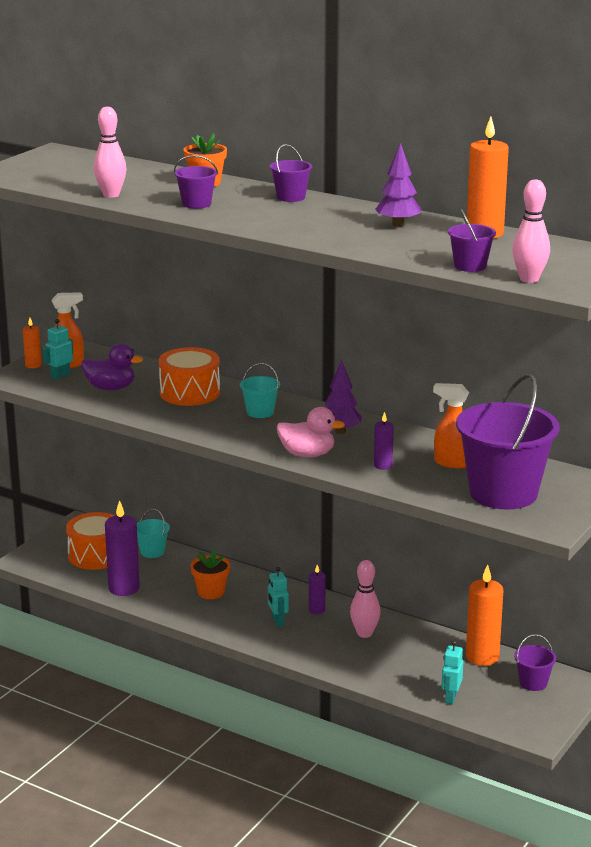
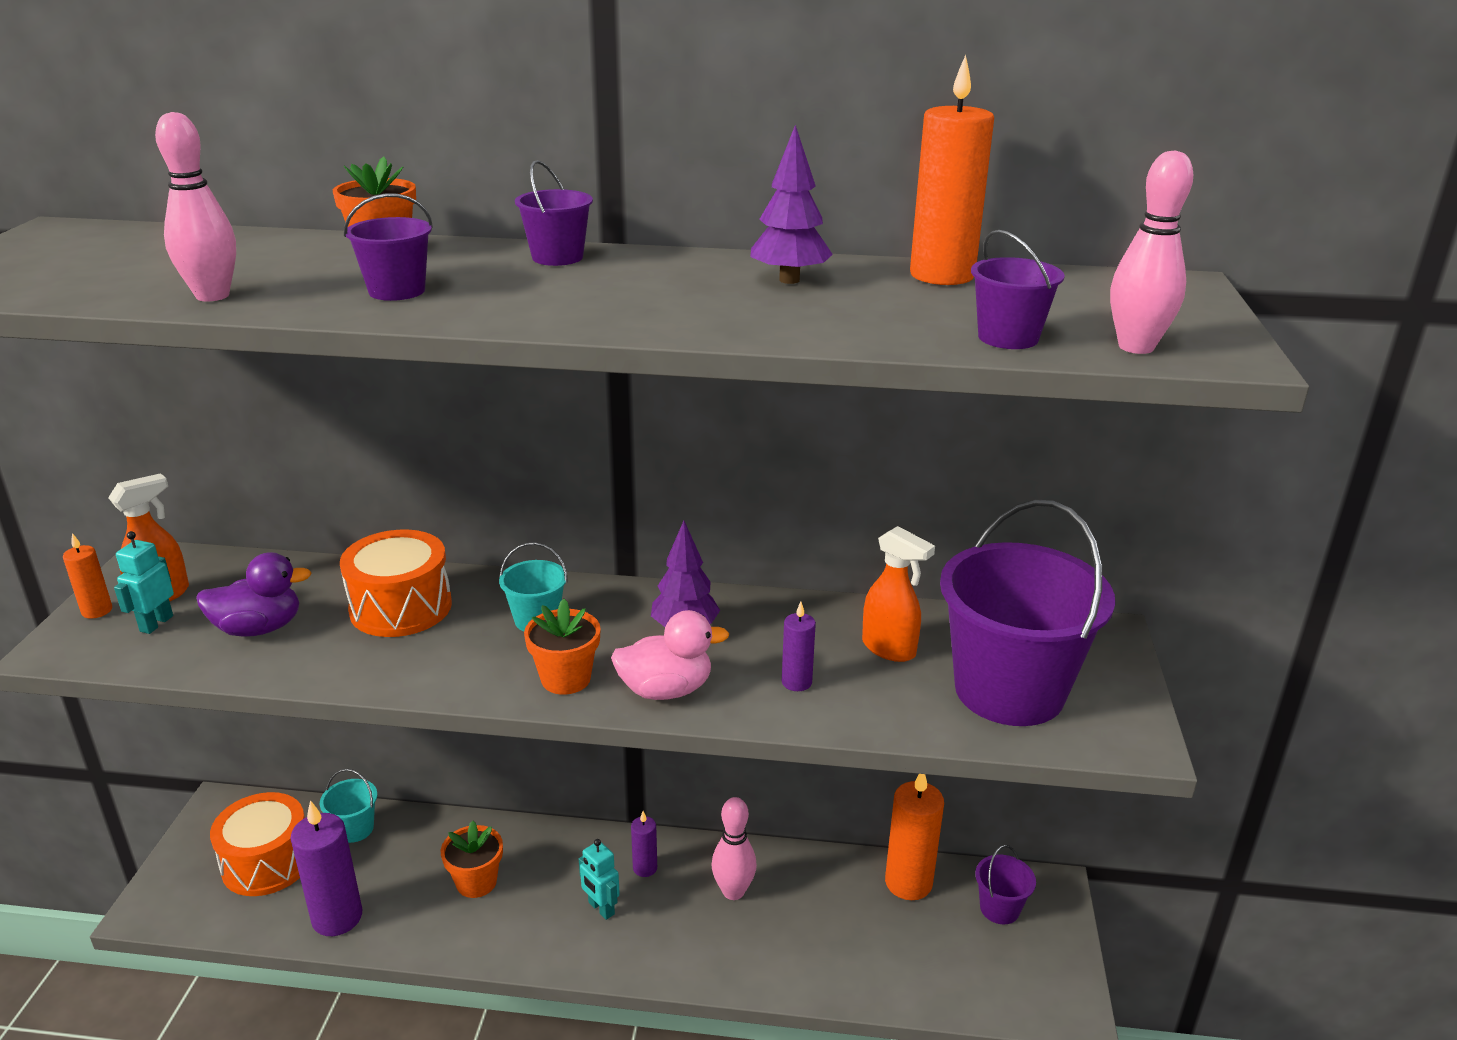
camera: 25 degrees left, 5 degrees up
orange spray bottle [433,383,469,468] -> orange spray bottle turned 135 degrees counterclockwise [862,526,935,662]
turquoise robot [441,641,463,704] -> none
none -> orange flower pot [524,599,601,695]

